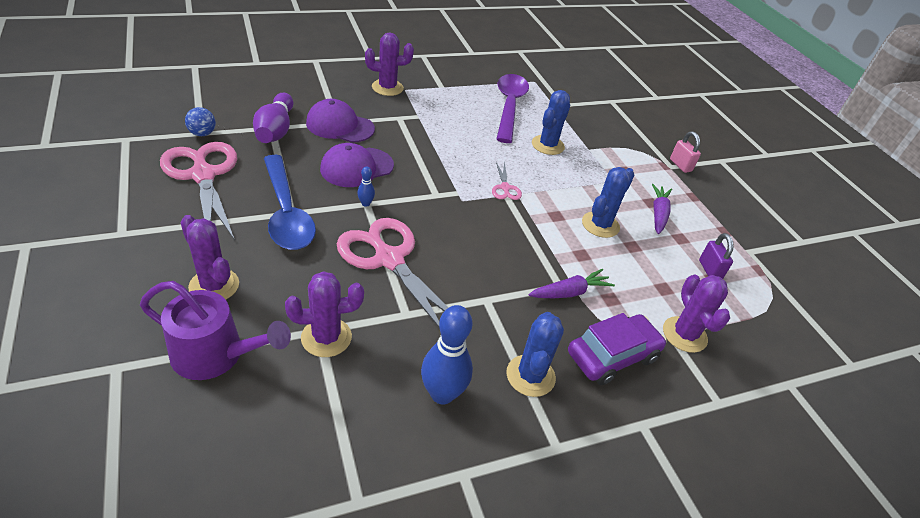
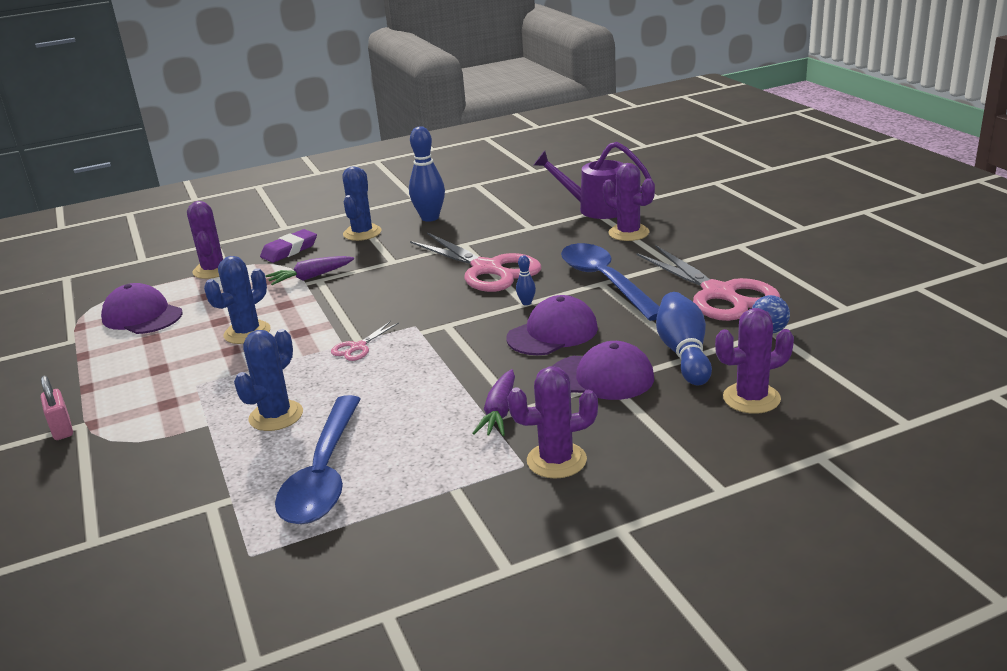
camera: 175 degrees left, 15 degrees down
purple bowling pin [253,93,293,143] -> blue bowling pin [656,292,712,385]
purple cactus [285,271,364,357] -> purple cactus moved to [715,308,794,414]
pink scissors [492,161,522,200] -> pink scissors turned 135 degrees counterclockwise [331,321,399,361]
purple spoon [497,74,529,143] -> blue spoon [275,395,361,525]
purple car [568,313,667,385] -> purple eraser [260,229,317,263]
purple carrot [652,184,672,234] -> purple carrot moved to [472,369,515,436]
purple padlock [699,233,734,279] -> purple cap [101,283,183,334]

